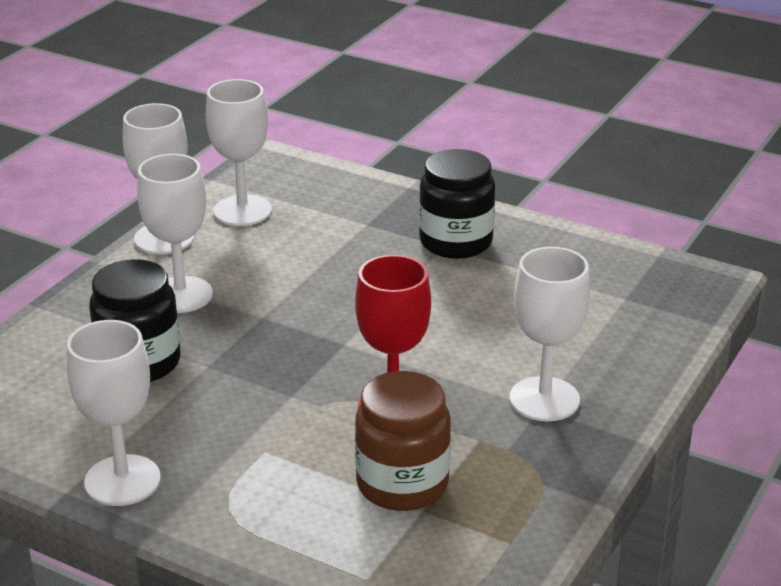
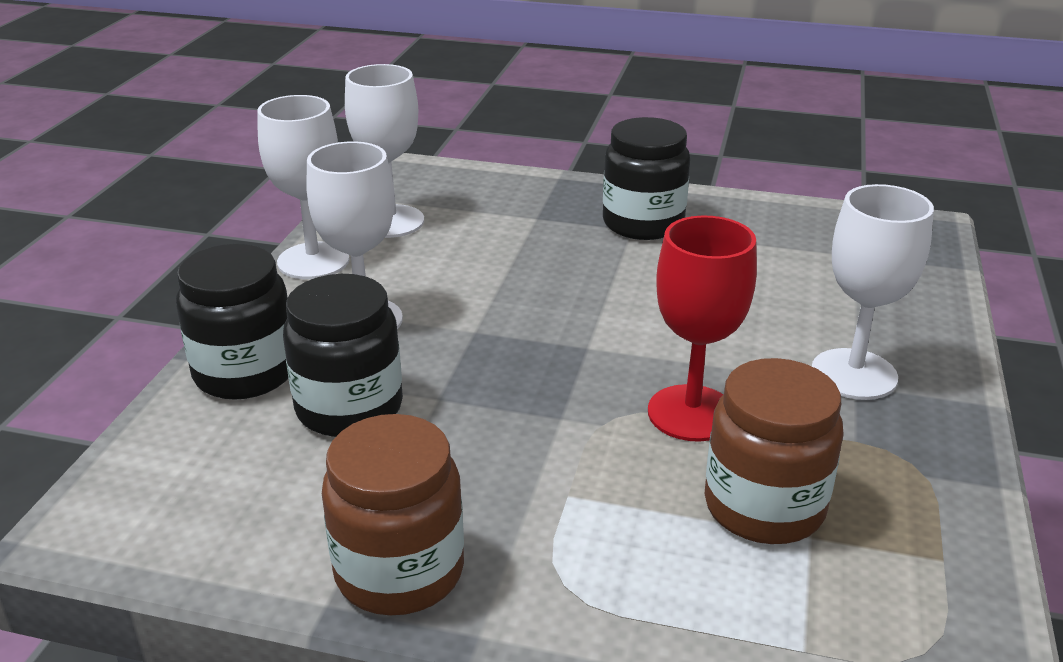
camera: 15 degrees left, 0 degrees up
white goblet [67,320,161,506] -> brown jar [322,414,464,615]
none -> black jar [176,244,288,400]

